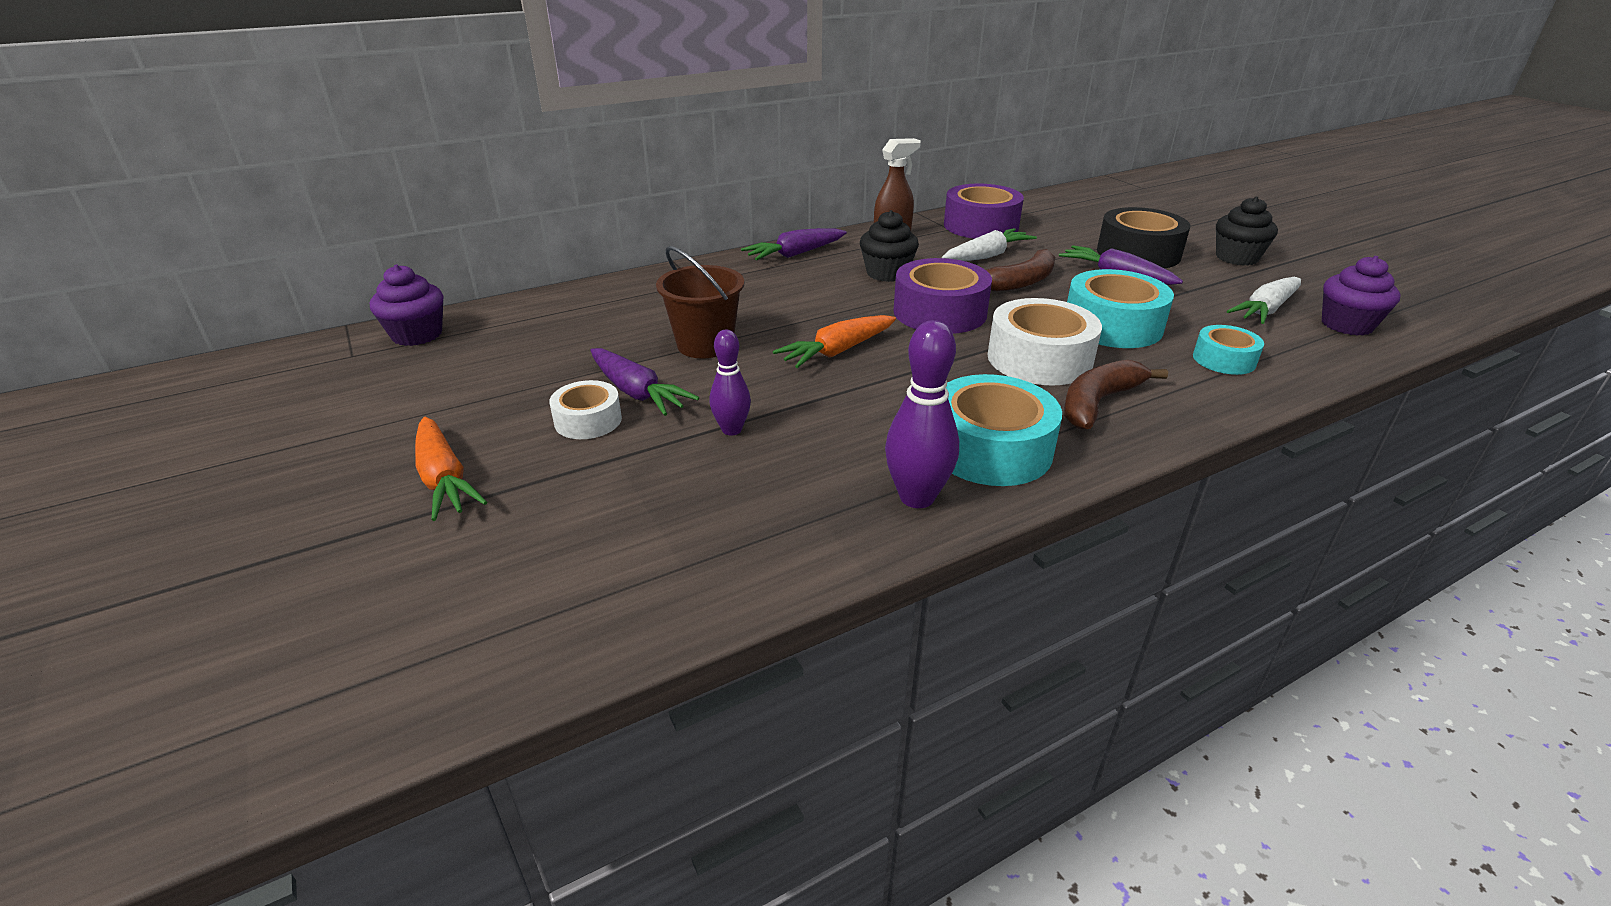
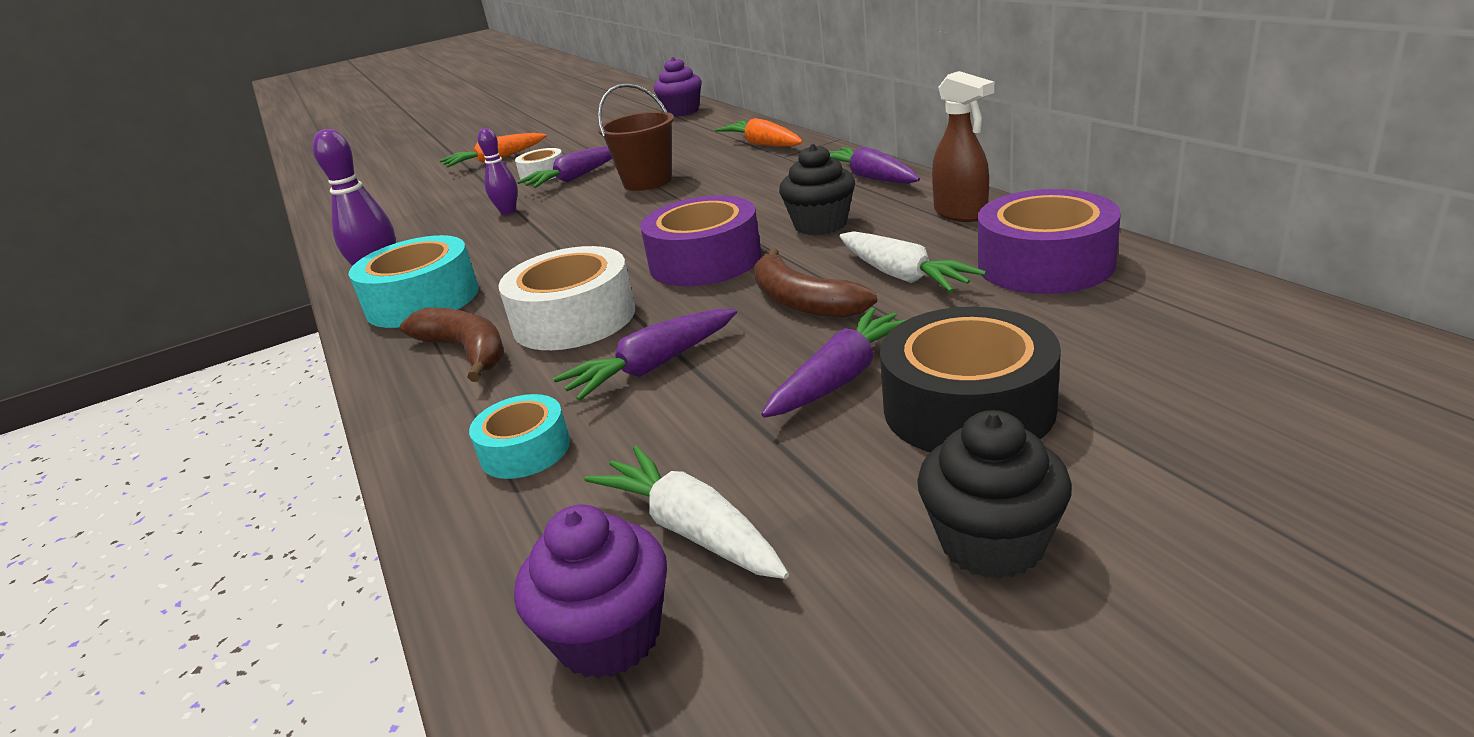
camera: 95 degrees right, 5 degrees down
orange carrot [773,315,896,368] -> orange carrot moved to [715,118,803,147]
turquoise tape [1067,269,1174,348] -> purple carrot [553,309,737,401]

